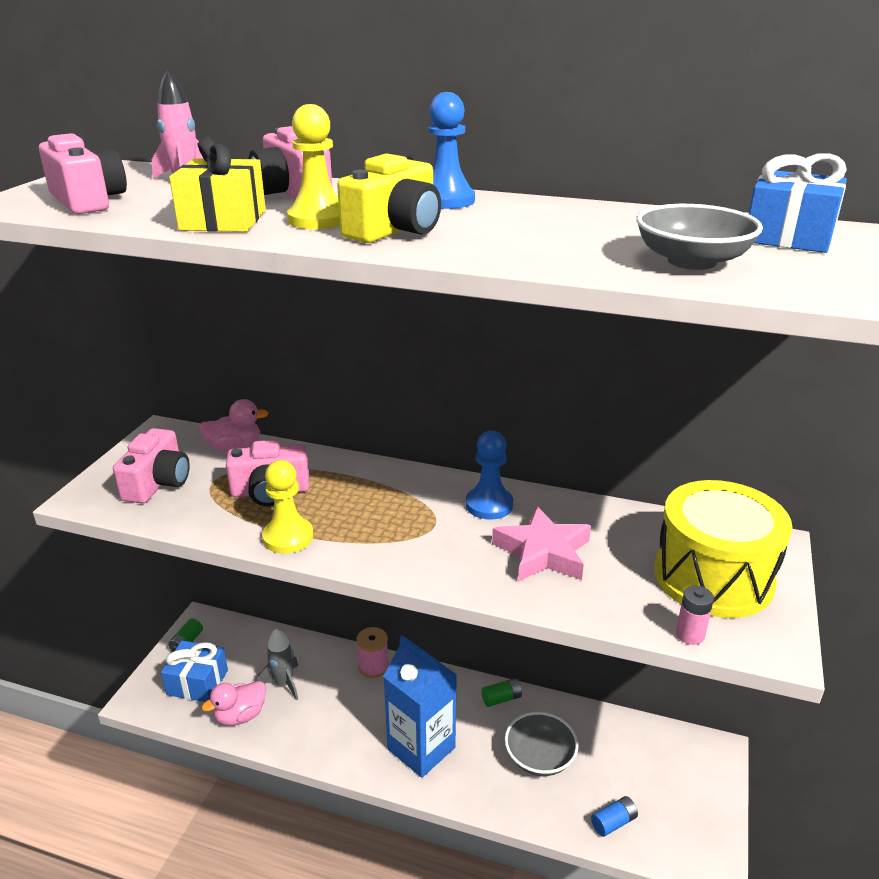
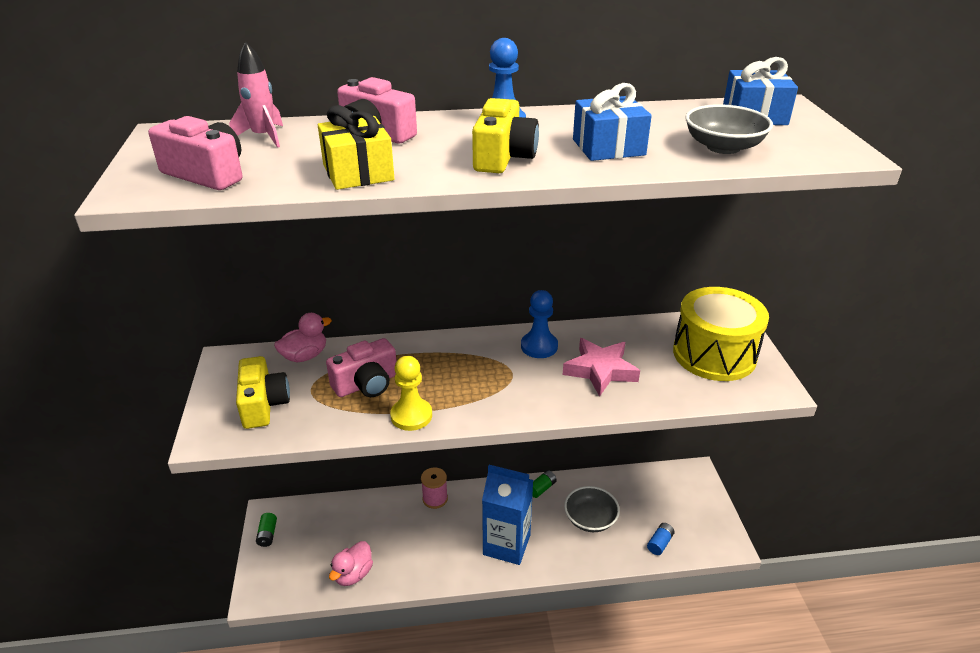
camera: 25 degrees left, 5 degrees up
pink camera [113,428,190,503] -> yellow camera [236,356,290,429]
blue gift [161,641,228,702] -> blue gift moved to [573,83,652,161]
grey rocket [258,629,298,701] -> none
yellow pawn [287,104,340,229] -> none
pink battery [676,586,714,645] -> none

